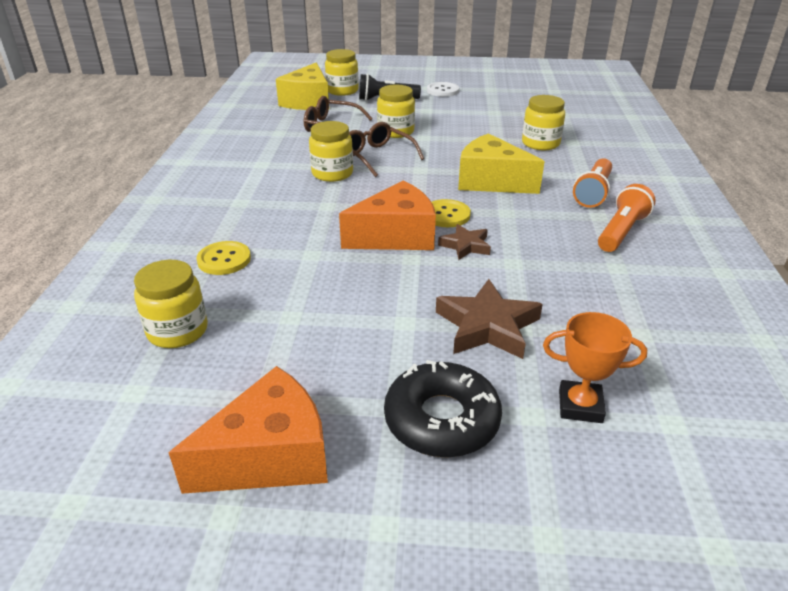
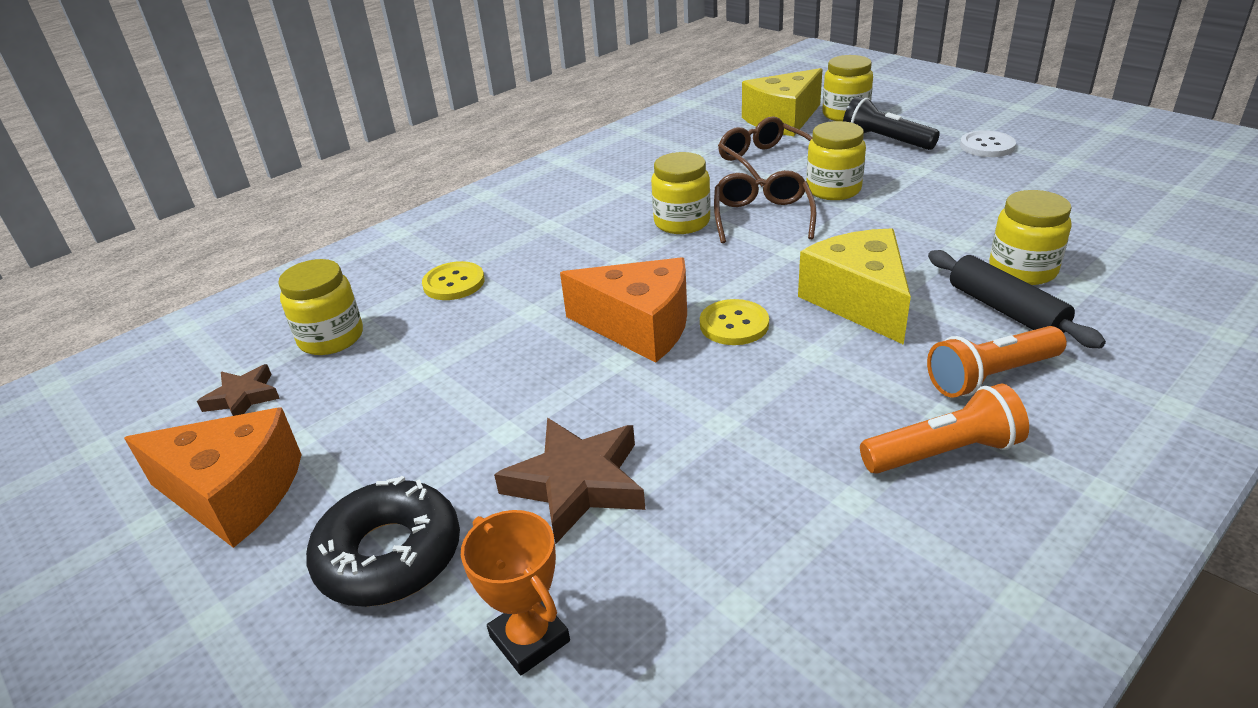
camera: 45 degrees right, 0 degrees up
brown star [438,224,491,260] -> brown star moved to [197,364,280,416]
none -> black rolling pin [928,250,1106,348]

